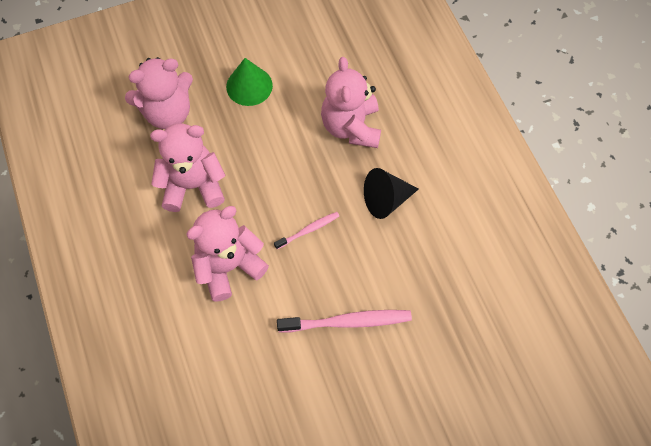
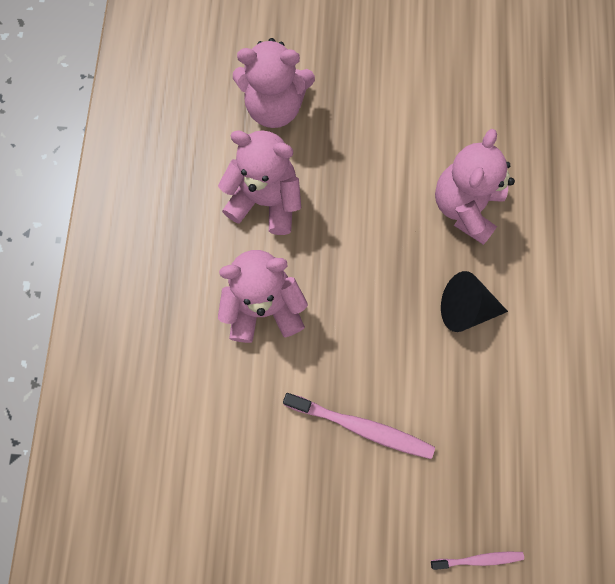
camera: 25 degrees right, 10 degrees up
green cone [226,58,273,106] -> none
pink toothbrush [274,212,339,249] -> pink toothbrush moved to [431,552,524,570]

